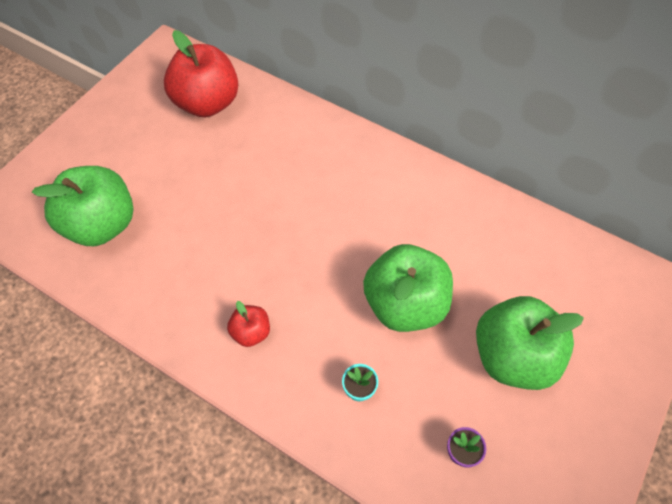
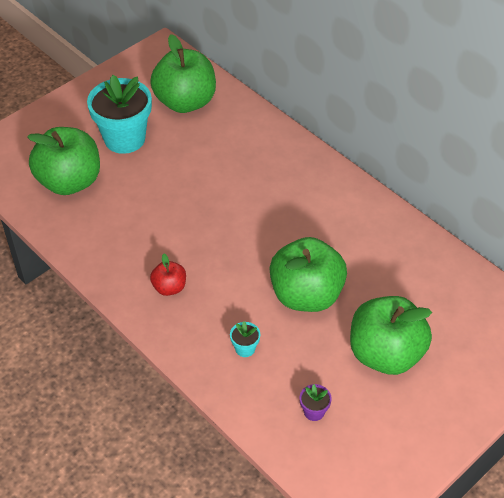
camera: 15 degrees right, 10 degrees down
red apple [164,30,238,117] -> green apple [150,34,216,113]
none -> turquoise flower pot [87,75,152,154]

